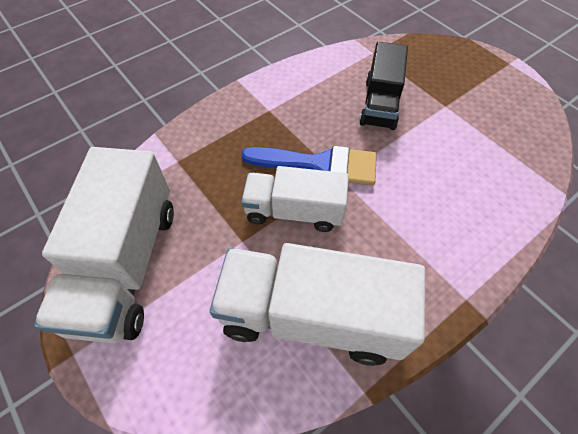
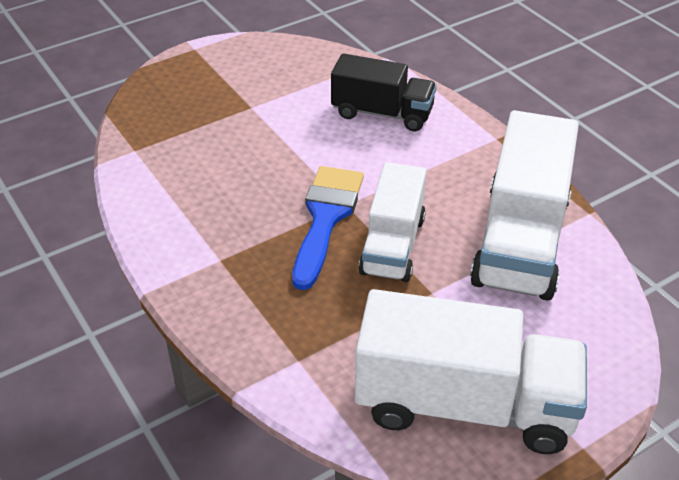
camera: 85 degrees left, 15 degrees down
black truck [359,42,408,130] -> black truck moved to [331,53,437,131]

